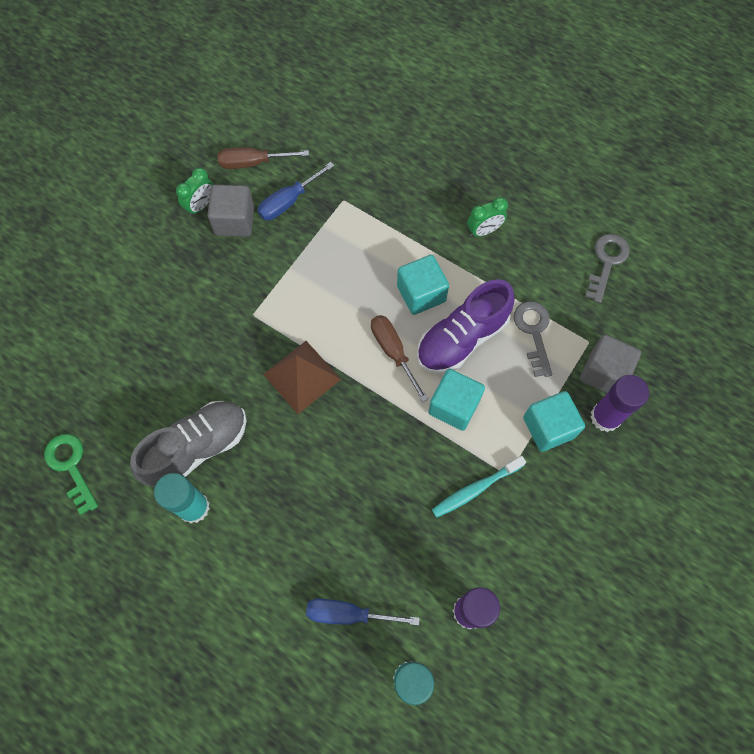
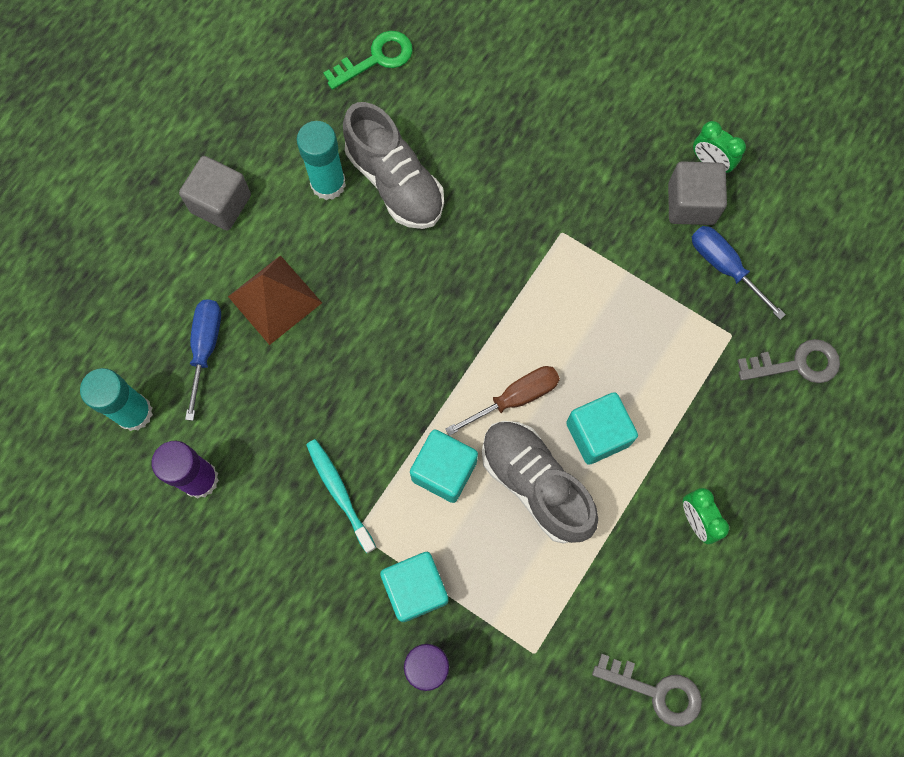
camera: 90 degrees right, 5 degrees up
brown screwdriver [217,147,309,169] -> none
brown pyramid [263,341,341,414] -> brown pyramid moved to [228,255,322,345]
purple shoe [417,279,515,374] -> grey shoe [482,421,598,544]
grey key [513,301,552,377] -> grey key moved to [737,339,840,383]
grey cube [580,334,641,393] -> grey cube moved to [179,156,251,231]

